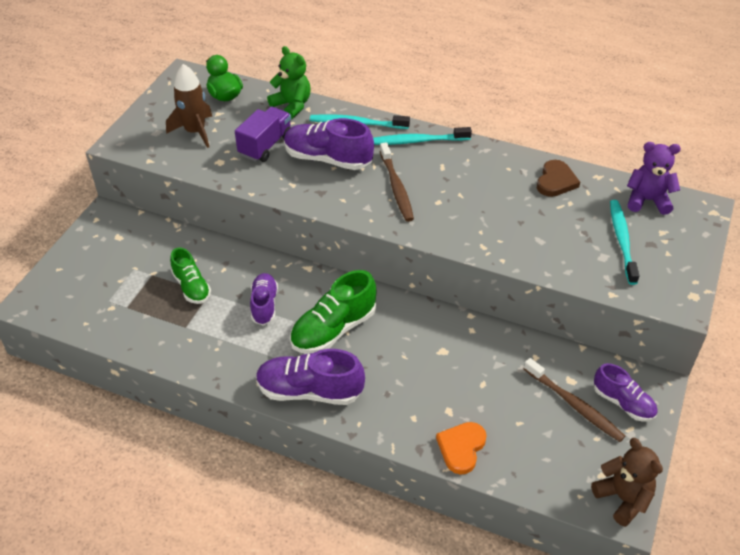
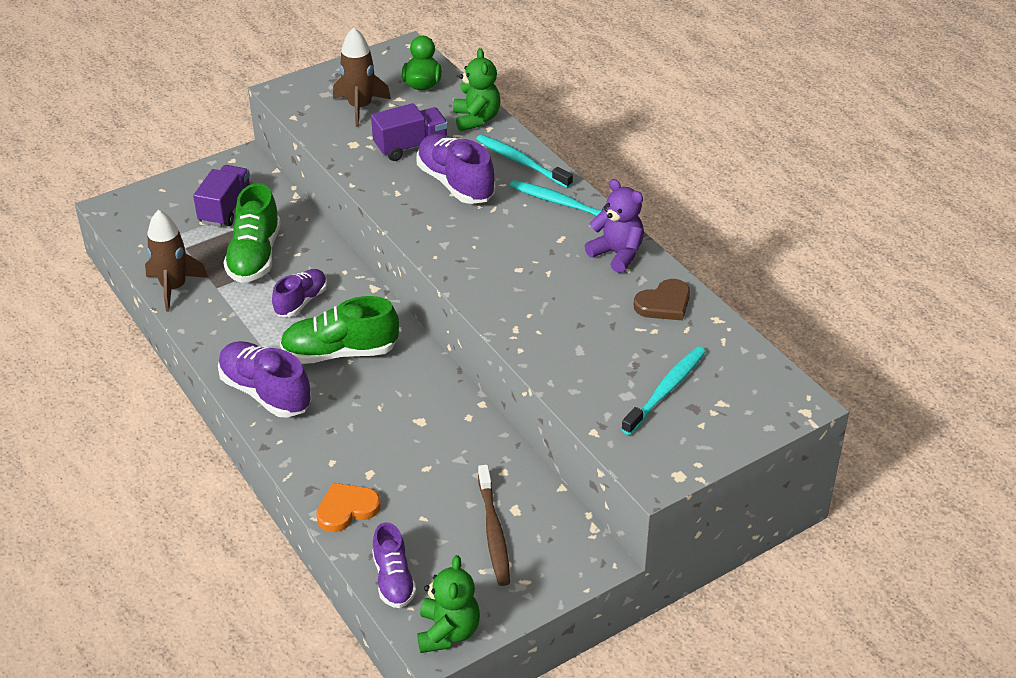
camera: 35 degrees right, 5 degrees down
green shoe [170,247,211,304] -> green shoe [223,183,281,283], size x1.57
brown toothbrush [380,142,414,222] -> none
brown teddy bear [591,438,663,527] -> green teddy bear [417,555,480,653]
purple shoe [594,363,657,422] -> purple shoe moved to [372,522,416,608]
purple teddy bear [627,142,681,215] -> purple teddy bear moved to [585,179,644,273]
none -> brown rocket [145,210,208,312]
none -> purple truck [193,165,250,227]

